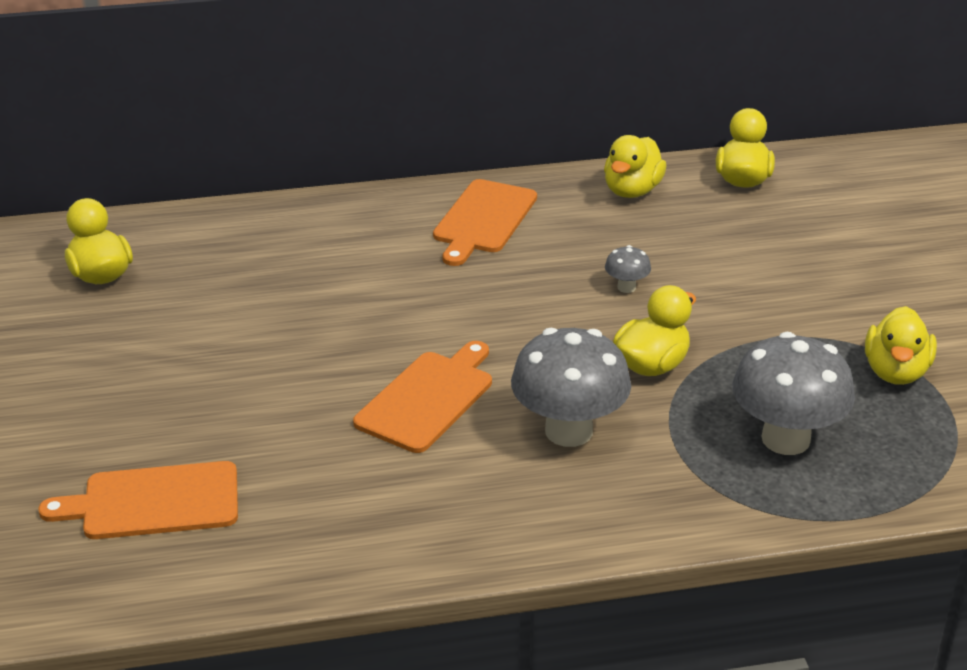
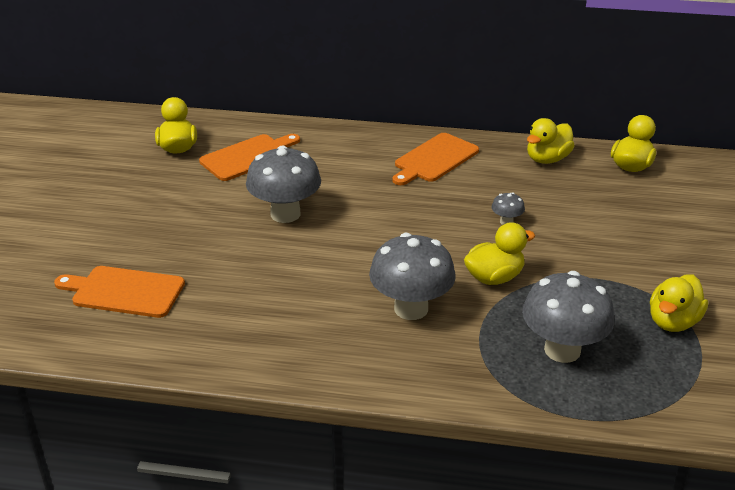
camera: 20 degrees right, 0 degrees up
orange cutting board [353,341,492,453] -> orange cutting board moved to [199,134,300,181]
none -> grey mushroom [246,145,321,223]

